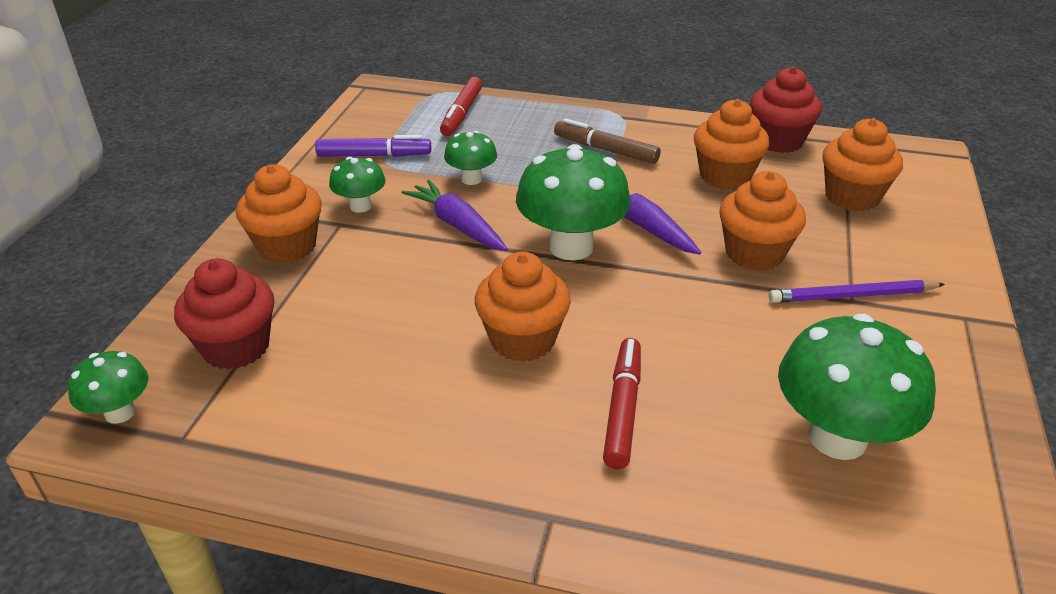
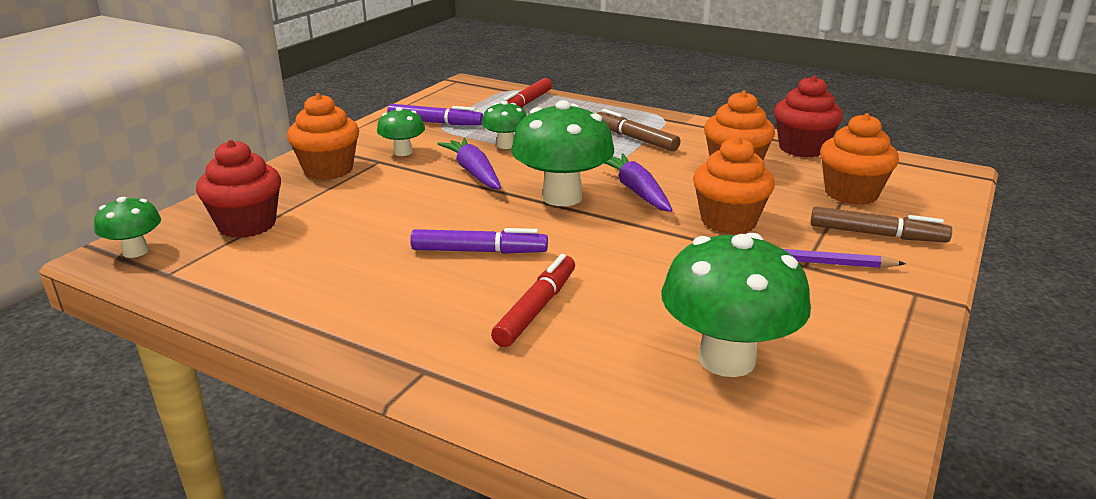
camera: 15 degrees right, 10 degrees down
orange cupcake [475,251,571,362] -> purple marker [410,228,548,254]
none -> brown marker [810,207,952,243]

